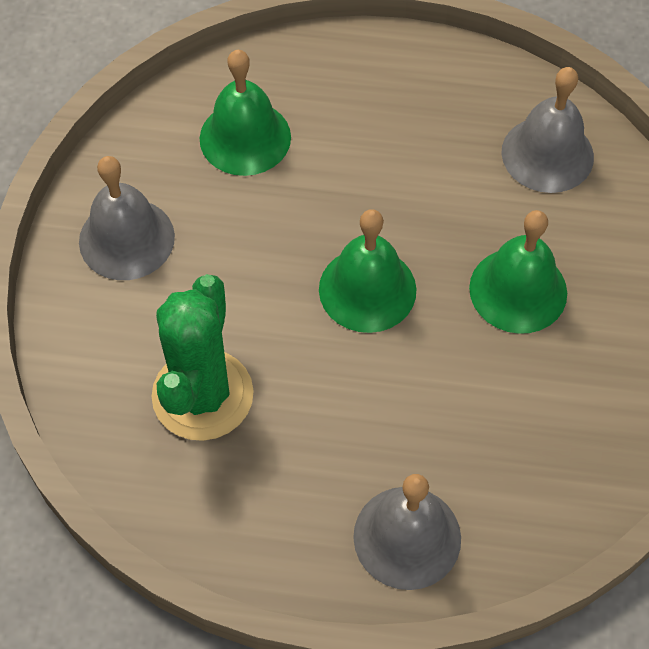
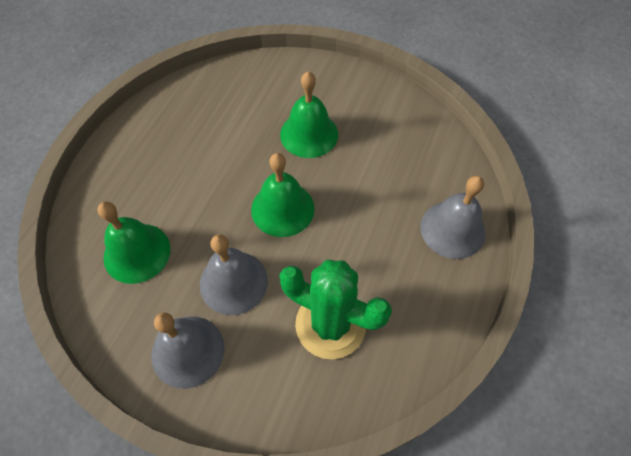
camera: 75 degrees left, 0 degrees up
grey bell [502,67,594,193] -> grey bell moved to [200,234,268,315]

